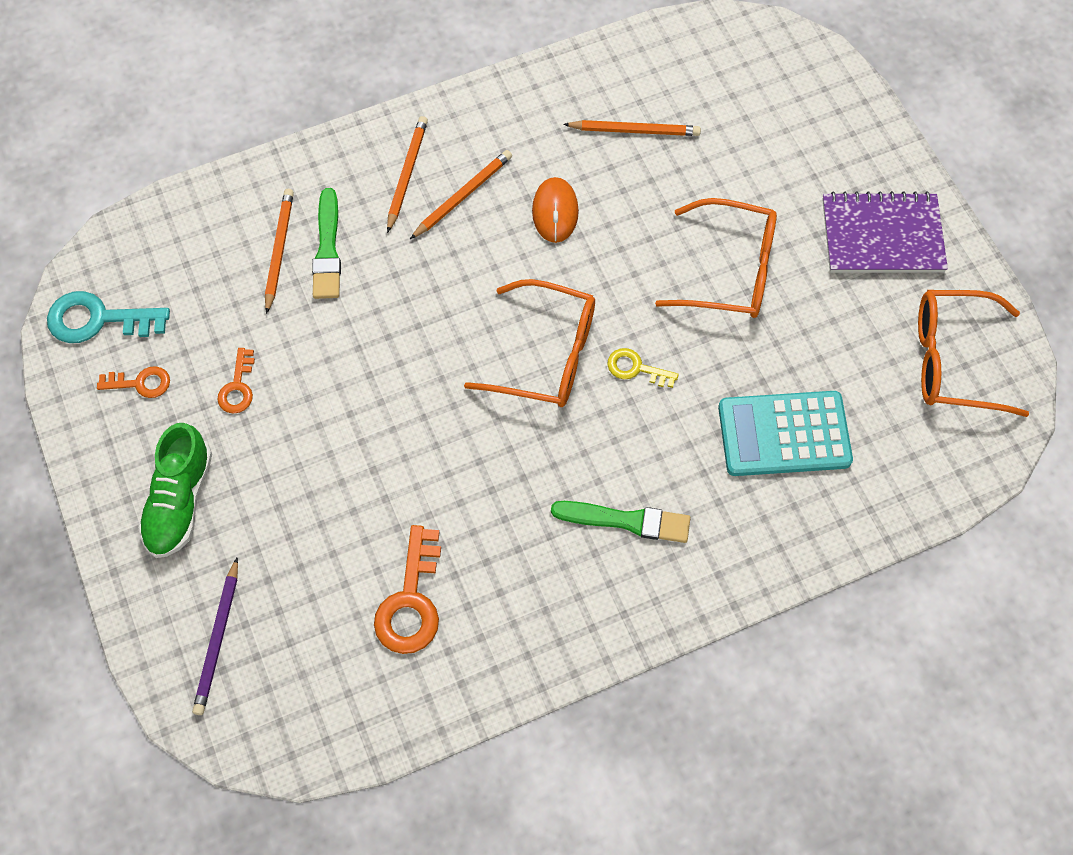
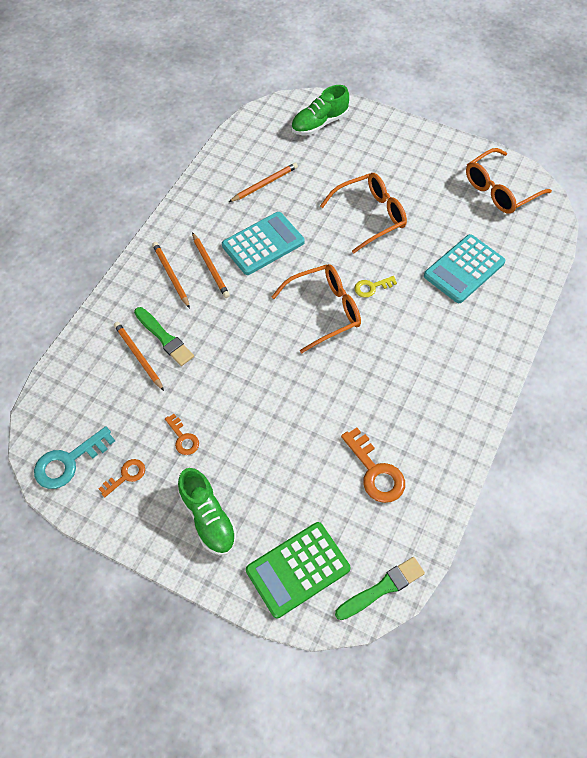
camera: 40 degrees left, 5 degrees down
purple pencil [192,557,238,715] -> green calculator [246,522,350,618]
orange pencil [410,150,512,239] -> orange pencil turned 150 degrees clockwise [192,232,230,298]
orange mouse [532,177,579,243] -> turquoise calculator [222,212,305,275]
green brush [551,501,690,543] -> green brush moved to [335,557,425,620]
purple notebook [822,191,948,273] -> none
none -> green shoe [291,85,349,136]

